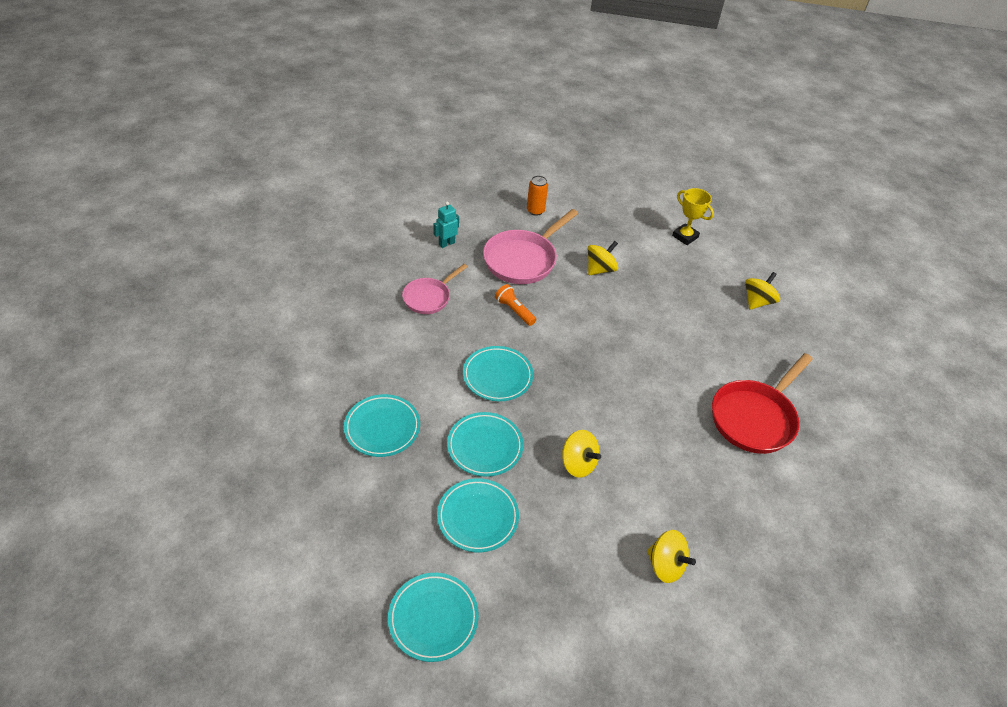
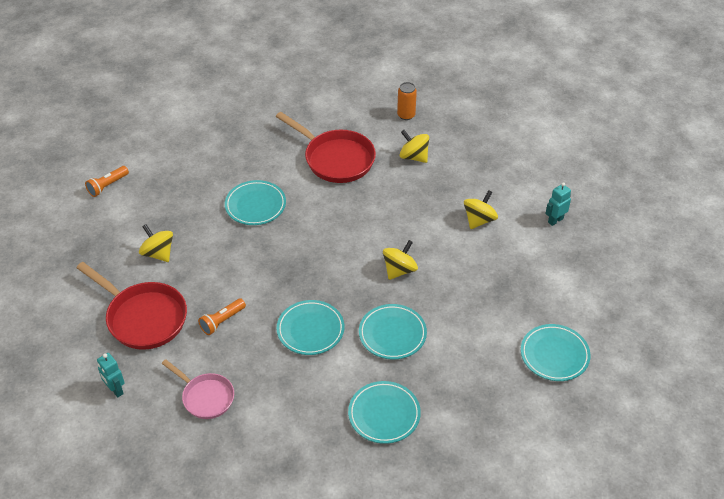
camera: 90 degrees left, 0 degrees up
turquoise plate [437,478,519,552] -> turquoise plate moved to [225,180,286,225]
pink pan [483,209,578,284] -> red pan [76,262,187,350]
orange can [527,175,548,216] -> orange can moved to [397,82,417,120]
yellow trophy [672,188,714,245] -> orange flashlight [85,166,129,197]
yellow spinning top [745,272,780,310] -> yellow spinning top moved to [400,130,429,163]
none -> turquoise robot [545,182,571,226]

